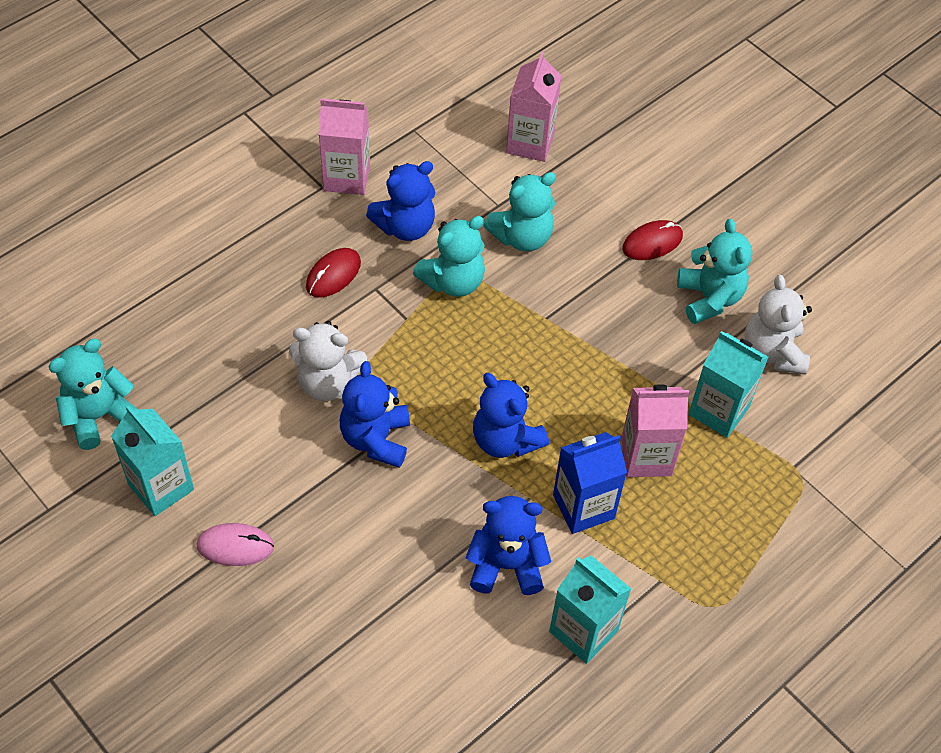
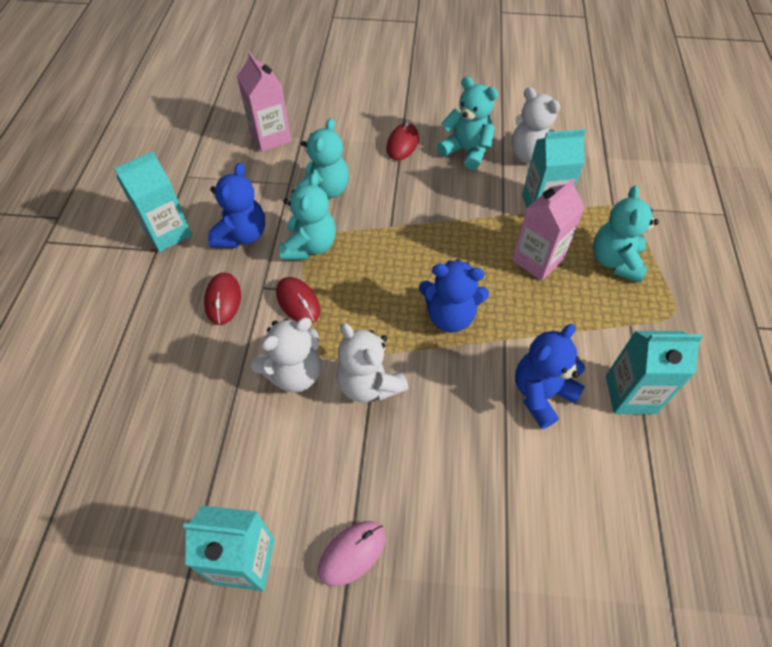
camera: 40 degrees left, 0 degrees up
turquoise teddy bear [49,339,137,450] -> turquoise teddy bear moved to [593,185,659,283]
pink carton [319,98,370,195] -> turquoise carton [114,151,192,252]
blue teddy bear [340,361,410,468] -> white teddy bear [336,323,408,403]
blue carton [553,432,627,534] -> none
none -> red mouse [276,277,320,323]

